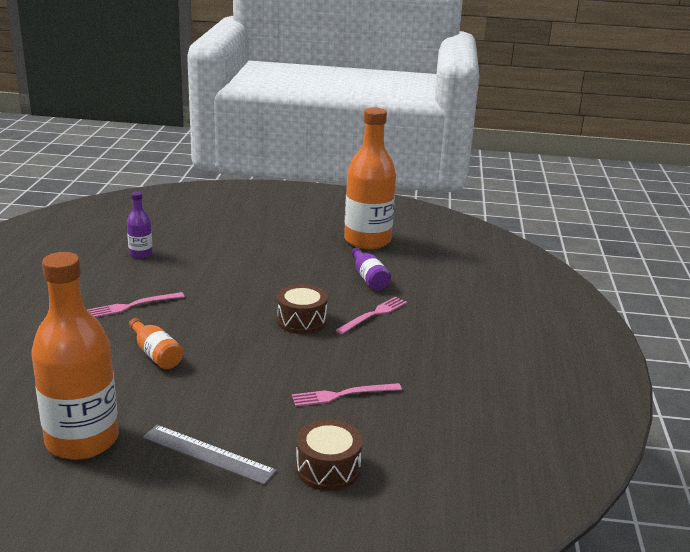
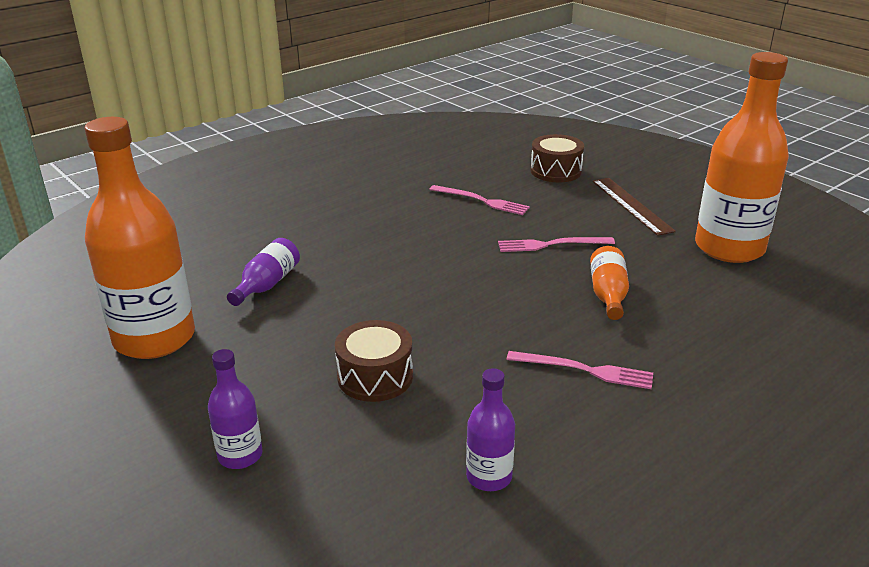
camera: 135 degrees left, 5 degrees up
grey ruler [143,425,277,485] -> brown ruler [592,178,676,236]
brown drum [277,284,328,334] -> brown drum moved to [335,320,413,402]
pink fork [336,297,407,334] -> pink fork moved to [498,237,615,252]
none -> purple bottle [208,349,262,469]

